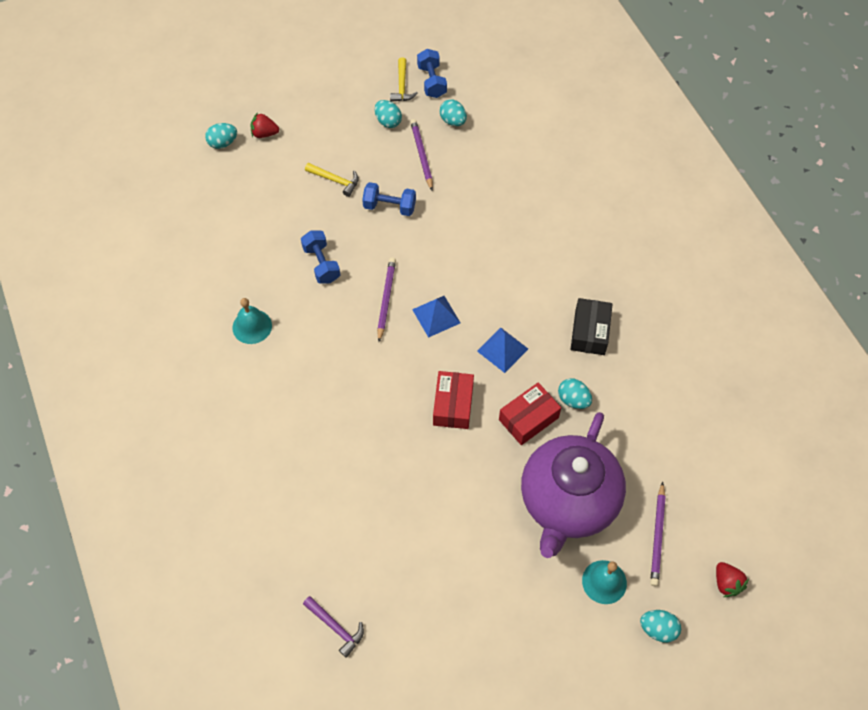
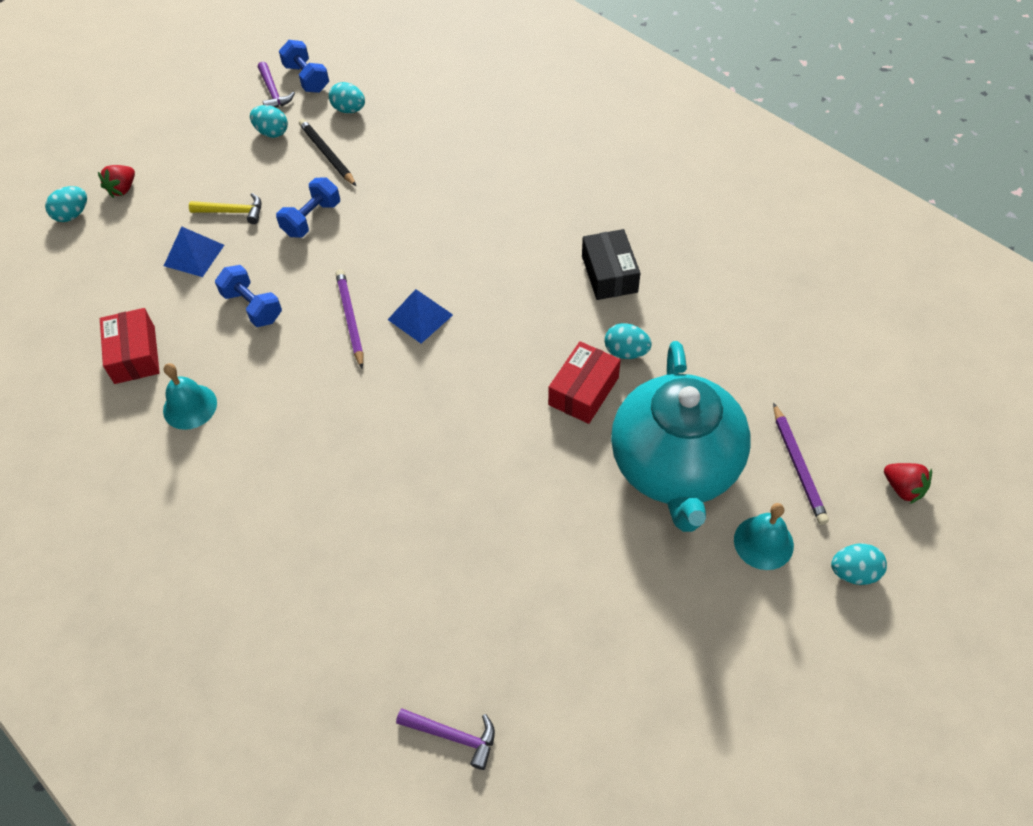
camera: 20 degrees left, 5 degrees down
red strawberry [251,112,279,138] -> red strawberry turned 45 degrees counterclockwise [98,165,135,198]
blue dumbbell [362,182,416,216] -> blue dumbbell turned 45 degrees counterclockwise [276,177,340,237]
yellow hammer [390,57,418,102] -> purple hammer [258,62,295,108]
purple pencil [410,119,433,190] -> black pencil [299,119,356,186]
red box [433,371,474,429] -> red box moved to [100,308,160,384]
blue pyramid [477,327,528,373] -> blue pyramid moved to [164,226,224,277]
purple teapot [521,412,626,558] -> turquoise teapot [611,341,751,532]

